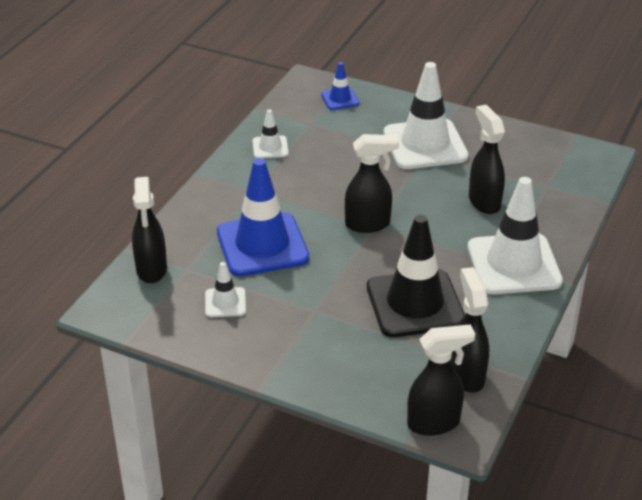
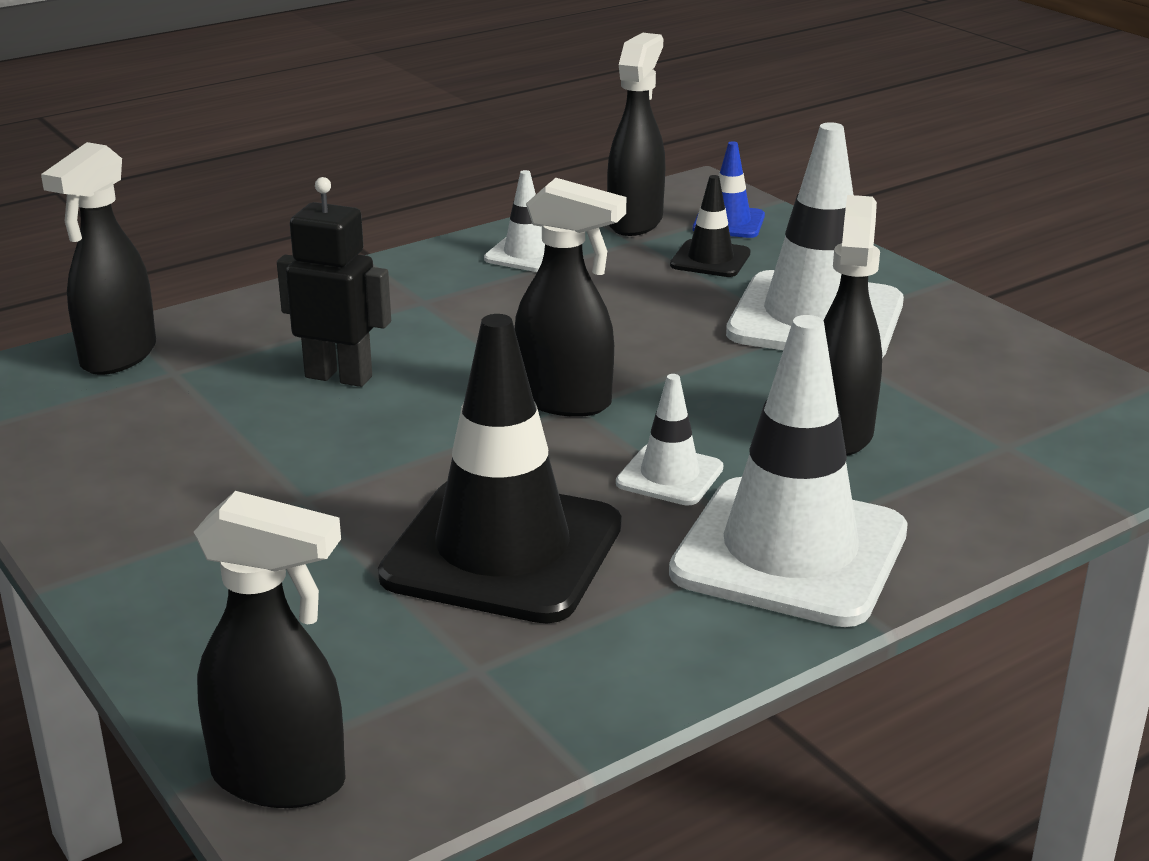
camera: 30 degrees right, 10 degrees down
white traffic cone [205,262,246,317] -> white traffic cone moved to [616,374,723,506]
blue traffic cone [217,158,309,276] -> black robot [277,177,391,387]
black spray bottle [450,267,489,393] -> black spray bottle moved to [607,33,666,236]
none -> black traffic cone [670,175,751,277]

